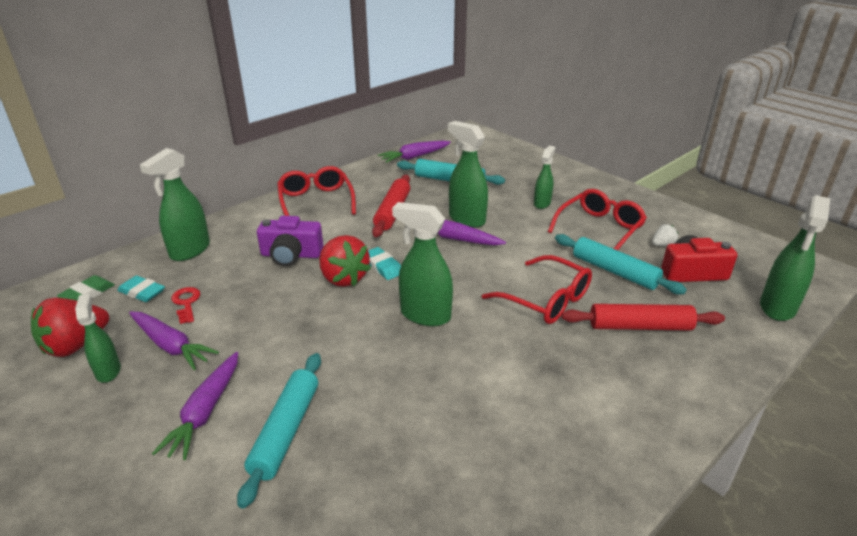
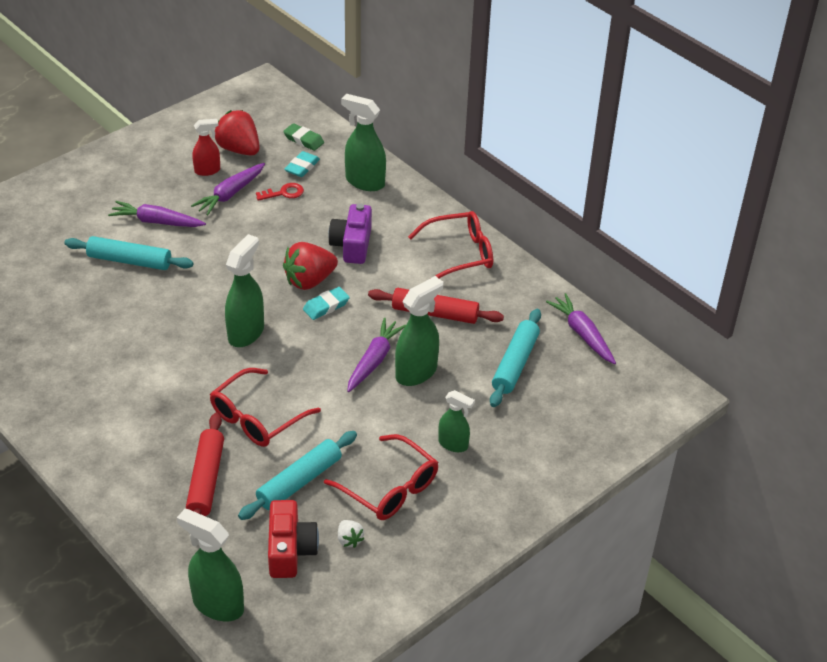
camera: 90 degrees right, 10 degrees up
green spray bottle [75,294,121,383] -> red spray bottle [192,119,220,176]

